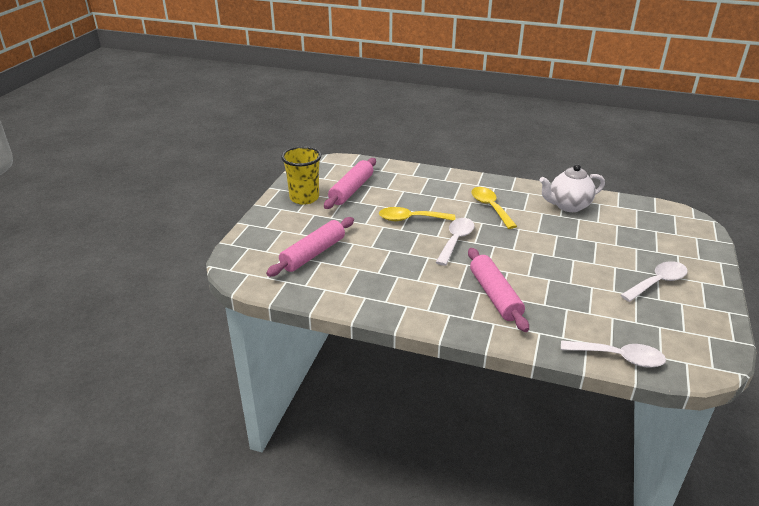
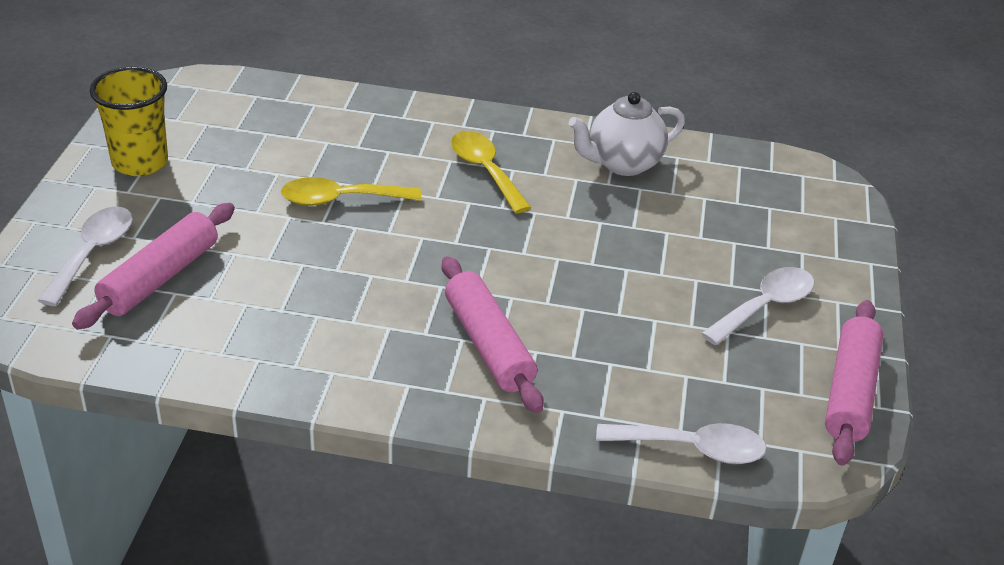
camera: 10 degrees left, 5 degrees up
pink rolling pin [324,158,376,209] -> pink rolling pin moved to [825,300,884,466]
white spoon [436,218,475,266] -> white spoon moved to [37,206,133,306]

